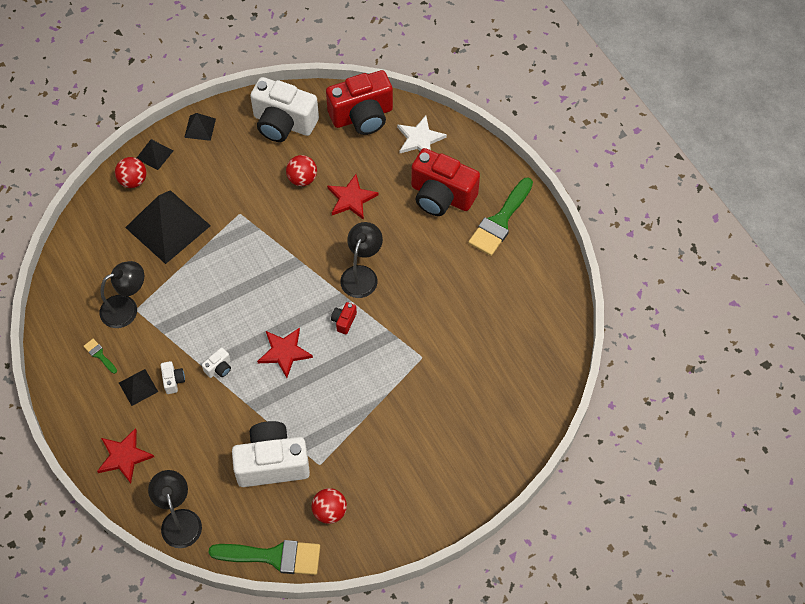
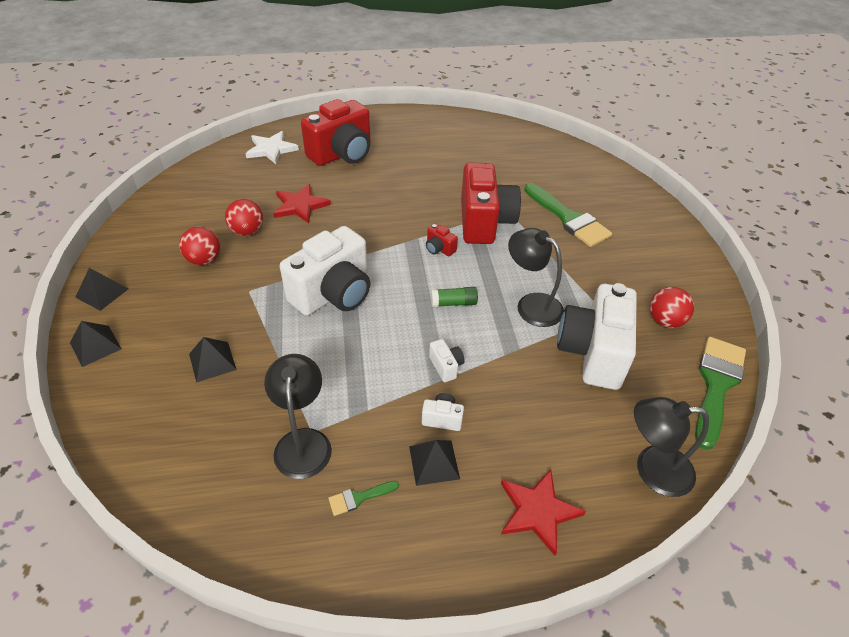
camera: 70 degrees left, 15 degrees down
red ball [115,157,147,188] -> red ball moved to [179,226,220,265]
black pyramid [125,190,211,264] -> black pyramid [189,337,237,383], size x0.46
white camera [250,77,319,142] -> white camera moved to [280,226,370,316]
red star [257,327,313,378] -> green glue stick [431,287,478,307]
red camera [326,70,393,135] -> red camera moved to [461,163,521,244]
black lamp [340,222,383,298] -> black lamp moved to [508,228,564,327]
green brush [468,178,533,256] -> green brush moved to [524,183,612,247]

